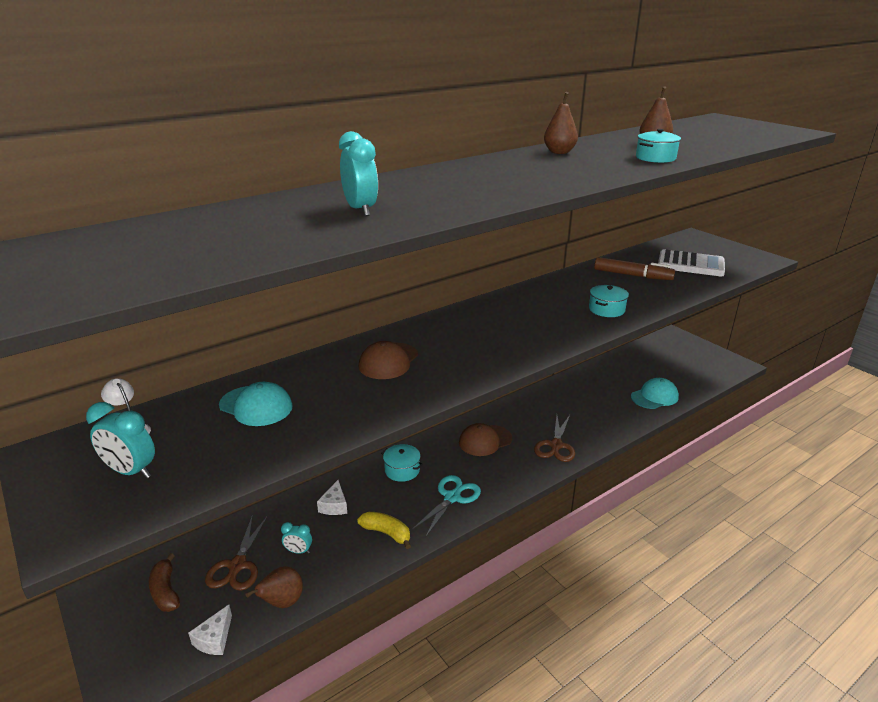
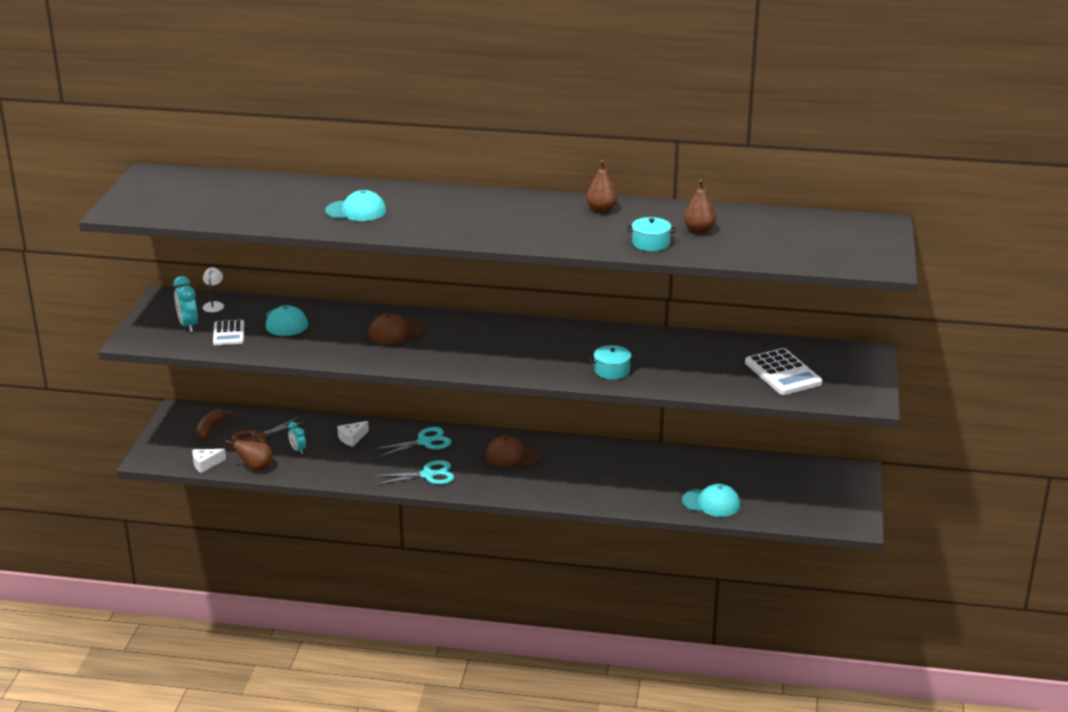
camera: 45 degrees right, 0 degrees up
turquoise clock [339,131,378,216] -> turquoise cap [325,190,386,221]
yellow banana [357,512,411,549] -> none
turquoise pot [381,444,423,482] -> turquoise scissors [372,427,451,458]
brown scissors [534,415,575,462] -> none
brown marker [594,257,675,280] -> none
none -> white calculator [213,320,244,345]

